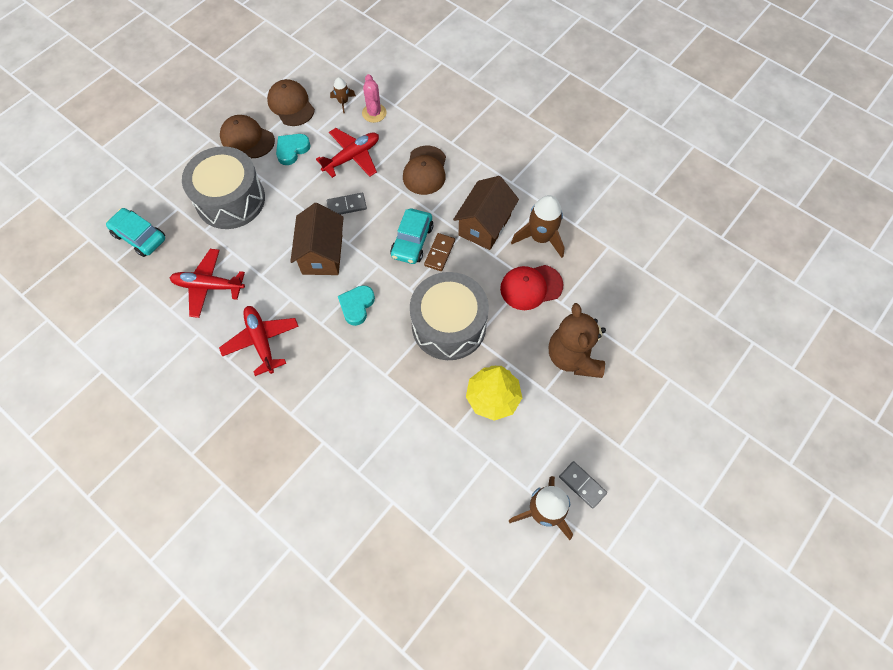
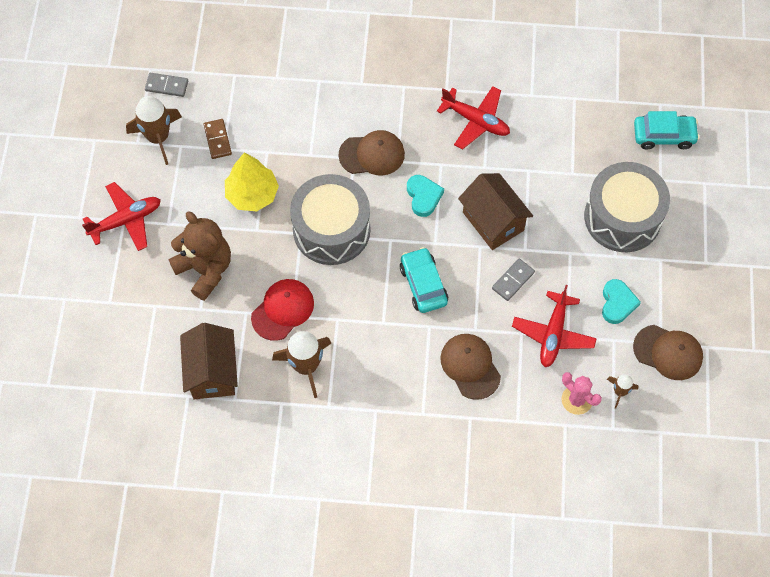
camera: 145 degrees right, 0 degrees up
red plane [170,249,245,318] -> red plane moved to [82,182,161,251]
brown cap [220,115,275,158] -> brown cap moved to [339,130,405,176]
brown domino [424,233,455,271] -> brown domino moved to [204,119,232,159]
brown house [453,176,519,250] -> brown house moved to [180,323,238,399]
grey domino [559,461,607,509] -> grey domino moved to [145,73,188,97]

